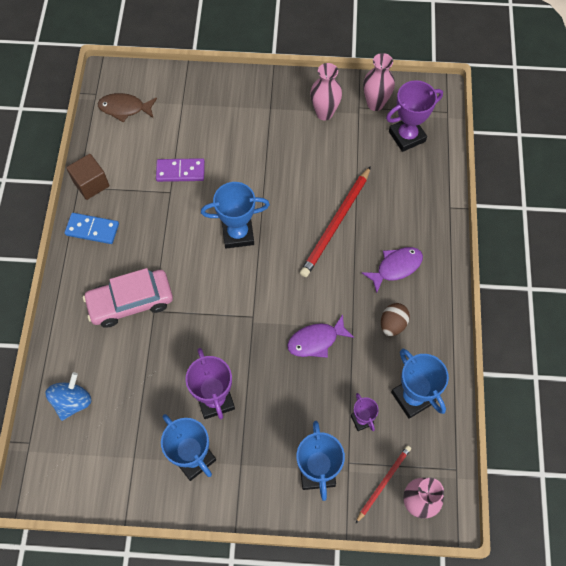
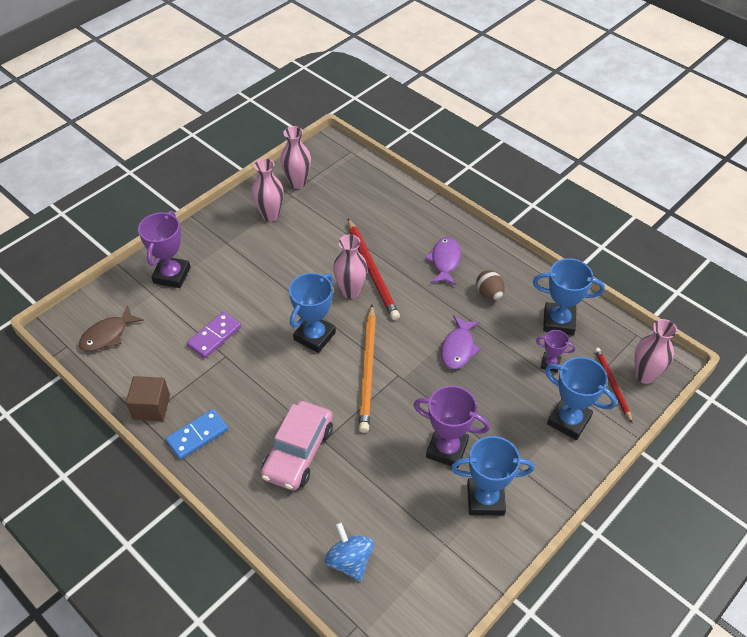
camera: 50 degrees left, 15 degrees down
purple trophy [386,80,443,152] -> purple trophy moved to [138,211,191,288]
none -> pink vase [333,235,367,299]
none -> orange pencil [359,305,376,433]

